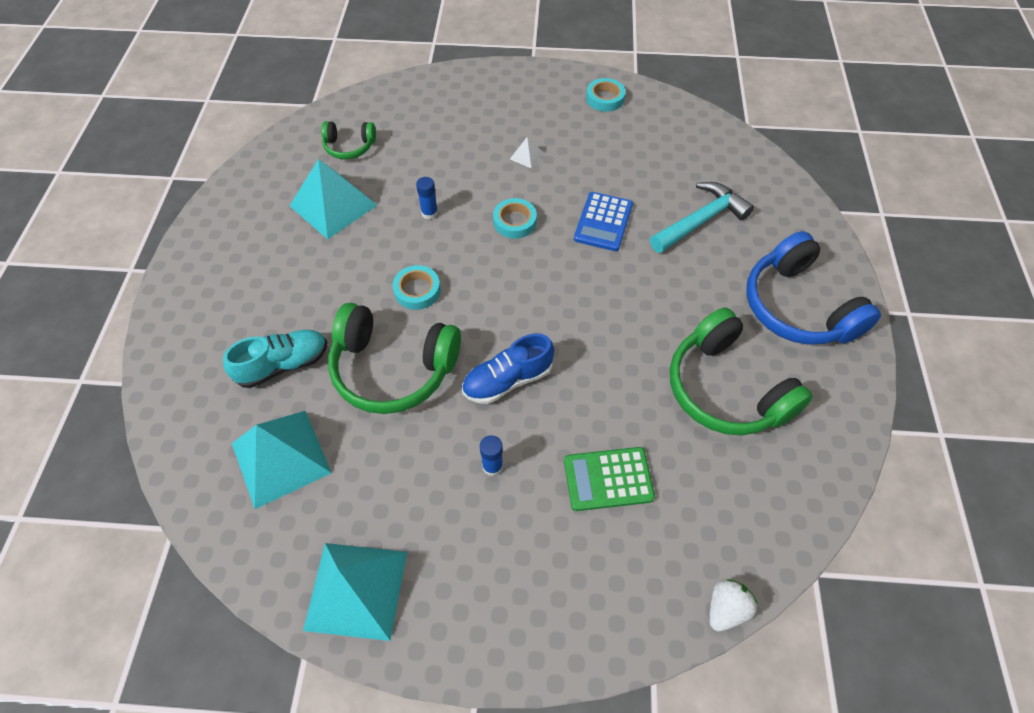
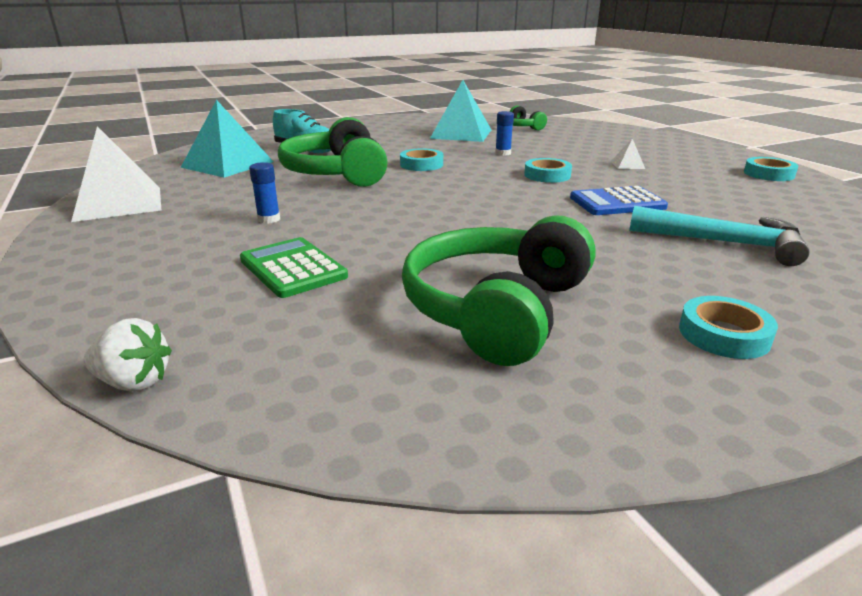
camera: 60 degrees right, 30 degrees down
turquoise pyramid [303,543,407,641] -> white pyramid [71,126,161,222]
blue shoe [462,333,554,404] -> none
blue headphones [746,231,881,345] -> turquoise tape [679,296,778,359]

